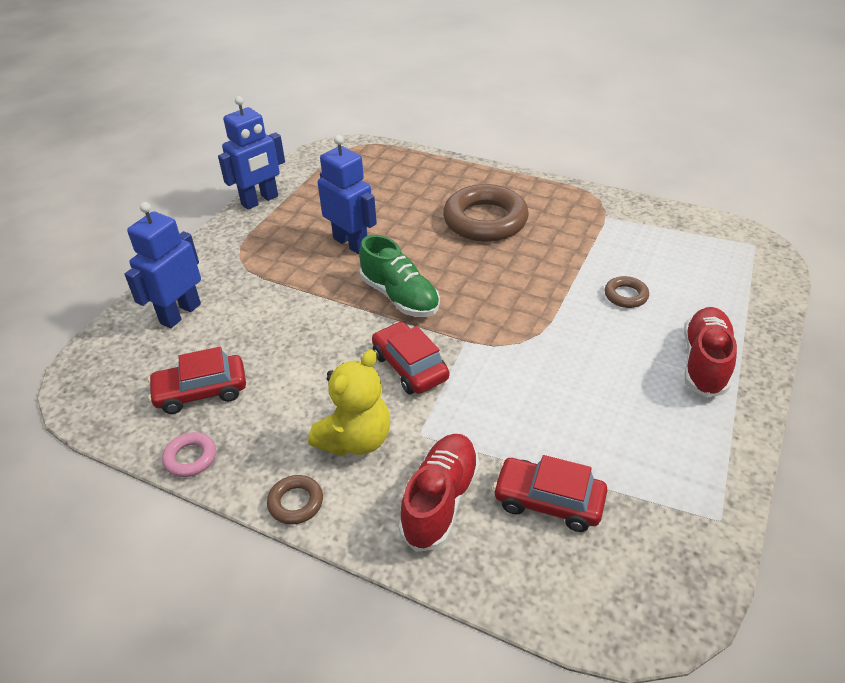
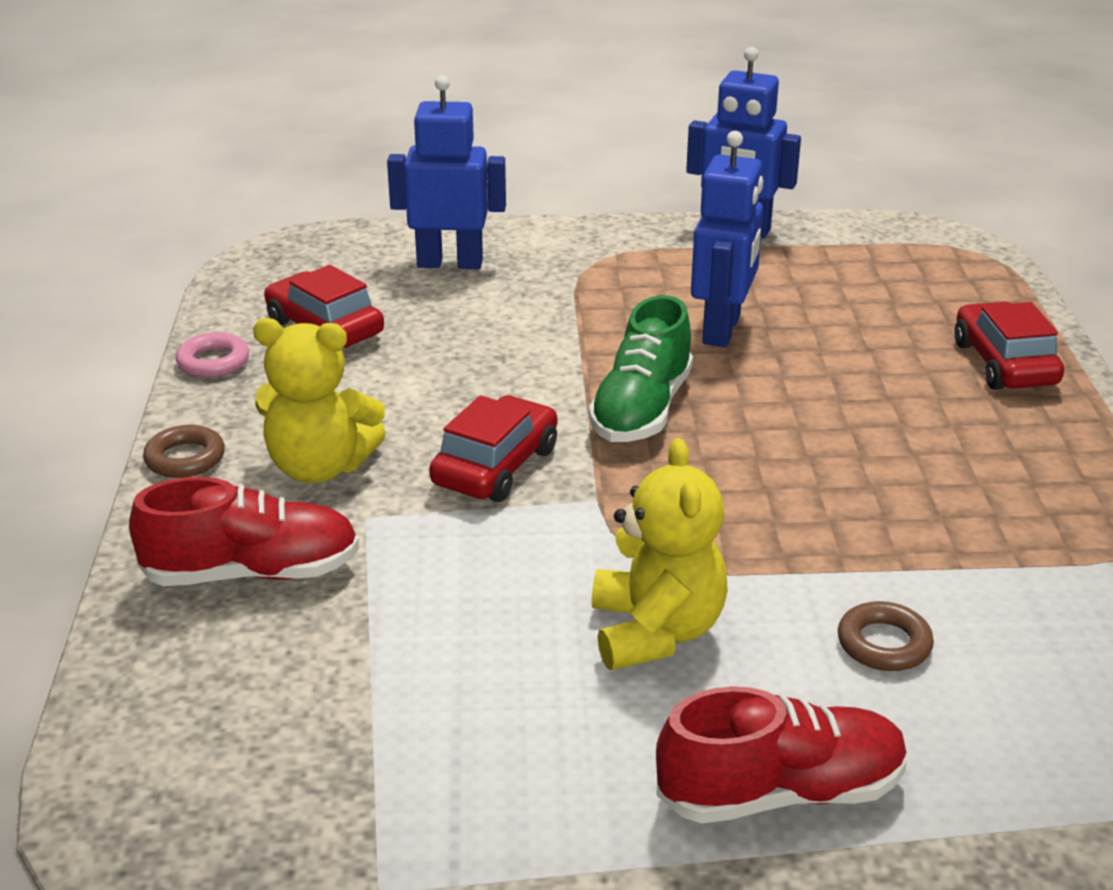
camera: 60 degrees right, 10 degrees down
brown ring [443,184,529,242] -> none
red car [493,455,608,532] -> red car moved to [954,302,1064,390]
none -> yellow teddy bear [592,438,728,670]

